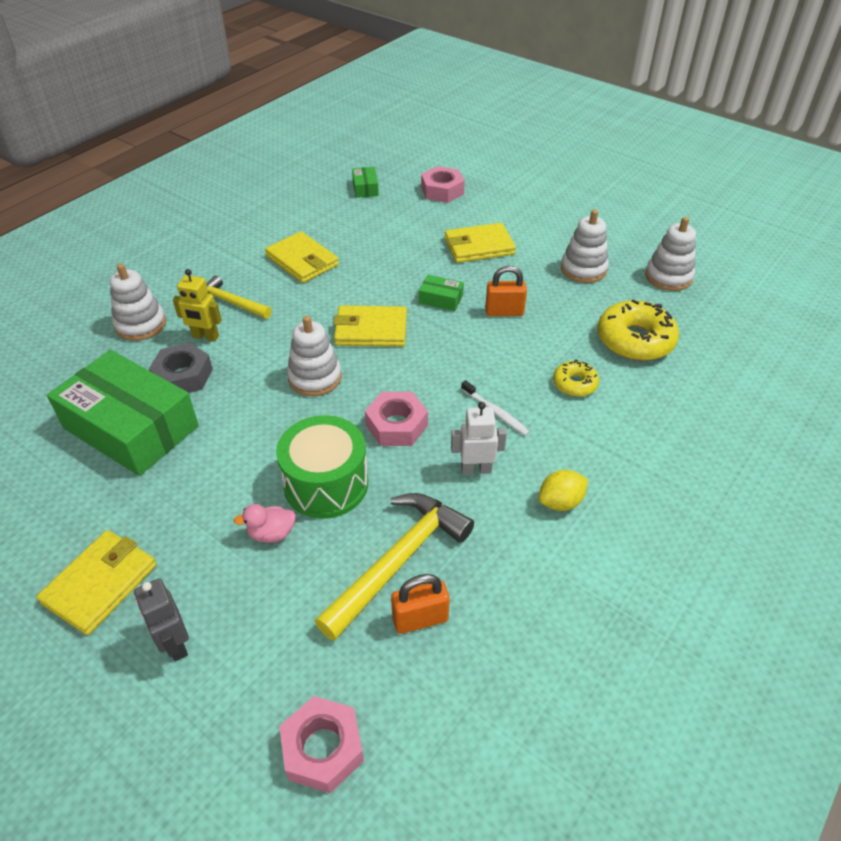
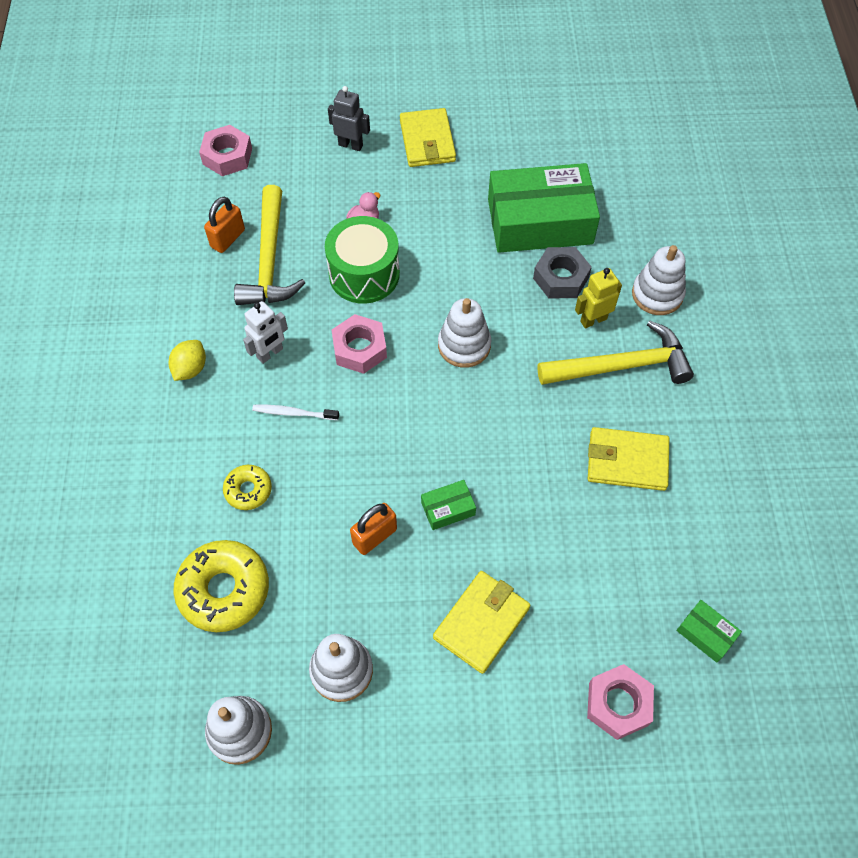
camera: 140 degrees right, 15 degrees up
yellow hammer [206,275,272,319] -> yellow hammer [537,321,694,385], size x1.63
yellow wallet [334,305,407,347] -> none

